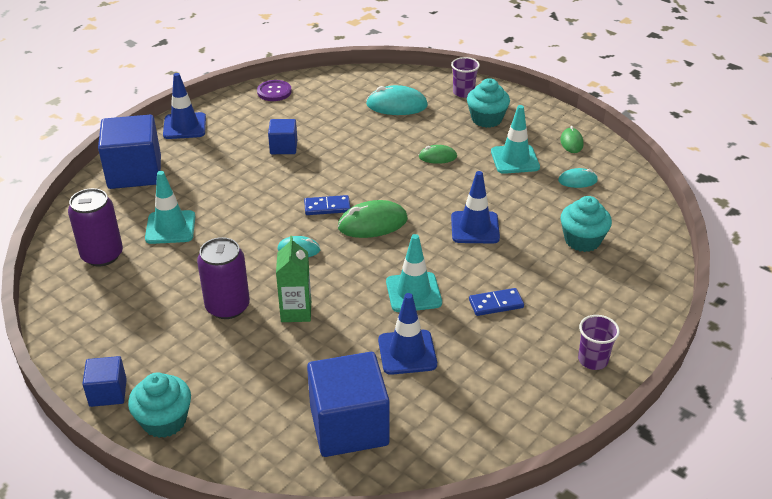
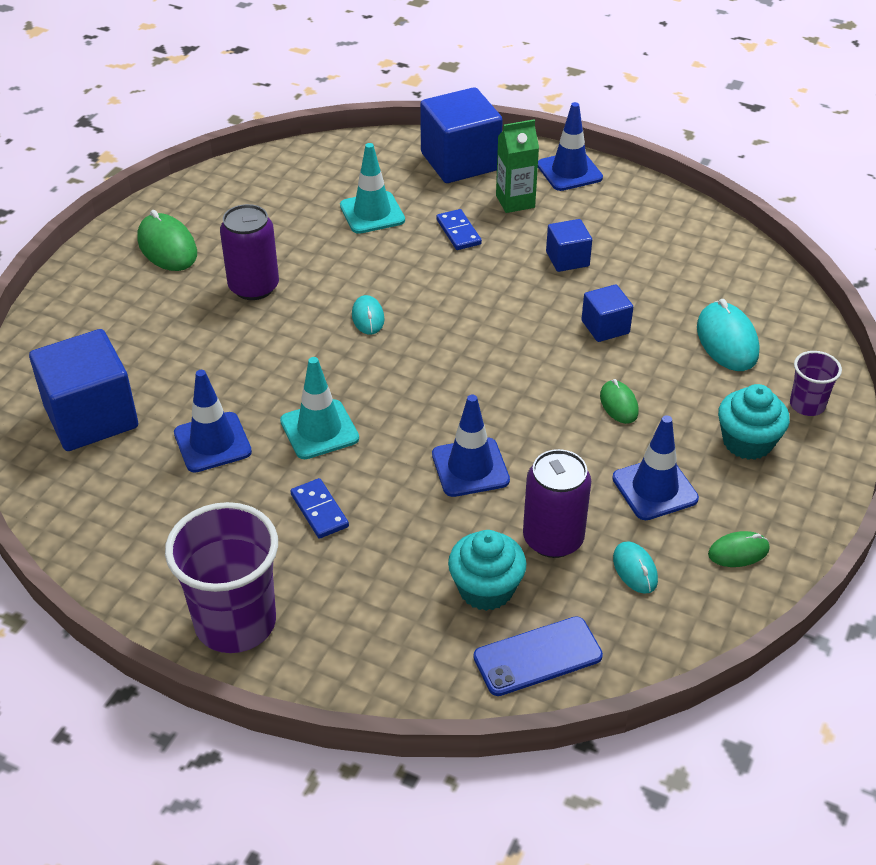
camera: 75 degrees right, 5 degrees up
purple can [68,188,123,267] -> purple can moved to [523,449,591,558]
blue cube [82,356,127,407] -> blue cube moved to [582,284,633,342]
turquoise cupcake [128,372,191,438] -> none
purple button [257,80,292,101] -> none
green carton [276,236,311,322] -> green carton moved to [496,119,539,213]
blue domino [304,195,350,215] -> blue domino moved to [436,209,482,250]
green mouse [338,200,408,238] -> green mouse moved to [137,210,197,271]
turquoise traffic cone [491,105,540,174] -> blue traffic cone [612,415,699,520]
purple cup [578,315,620,370] -> purple cup [165,502,278,653], size x1.99
none -> blue phone [473,616,603,696]

